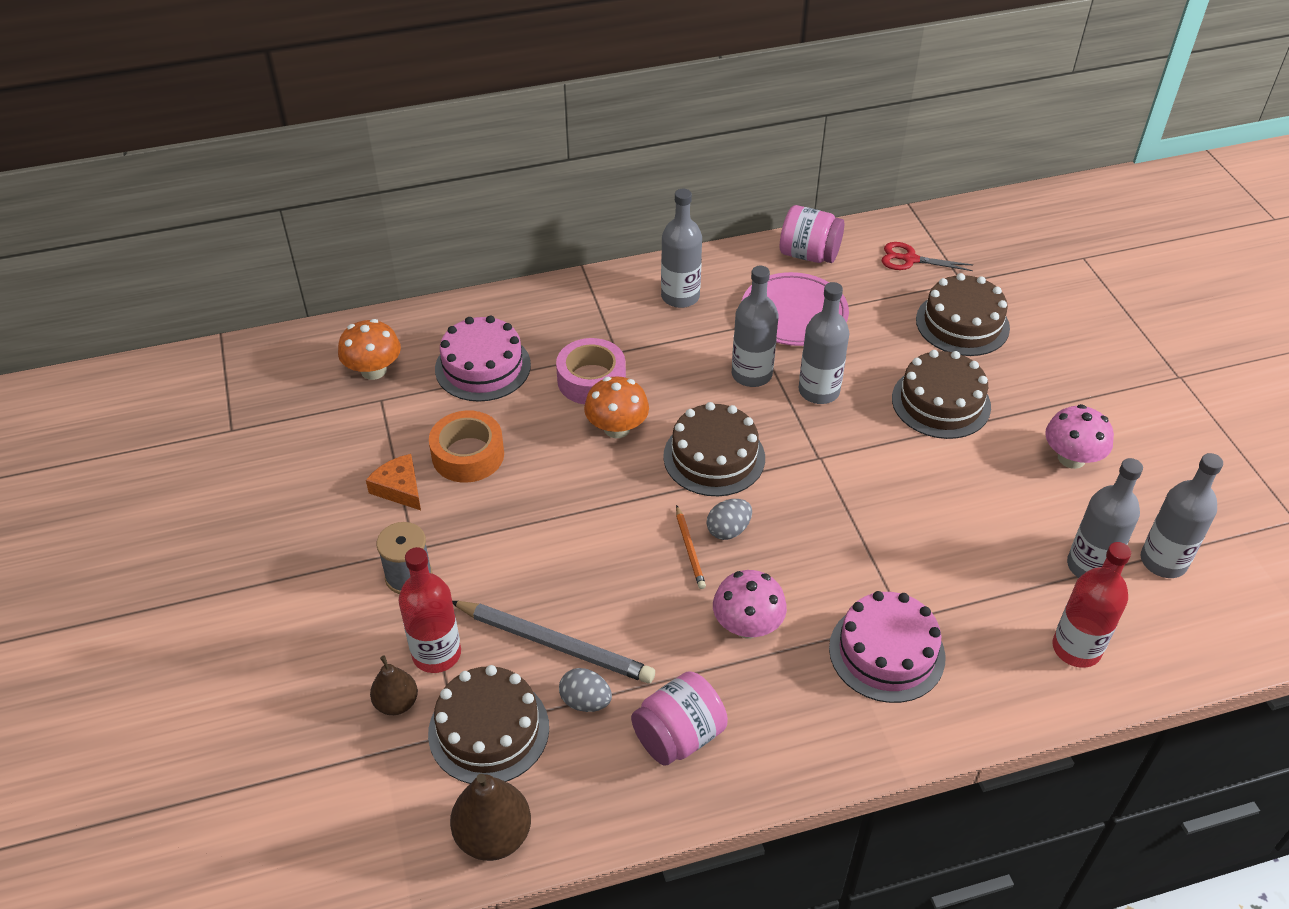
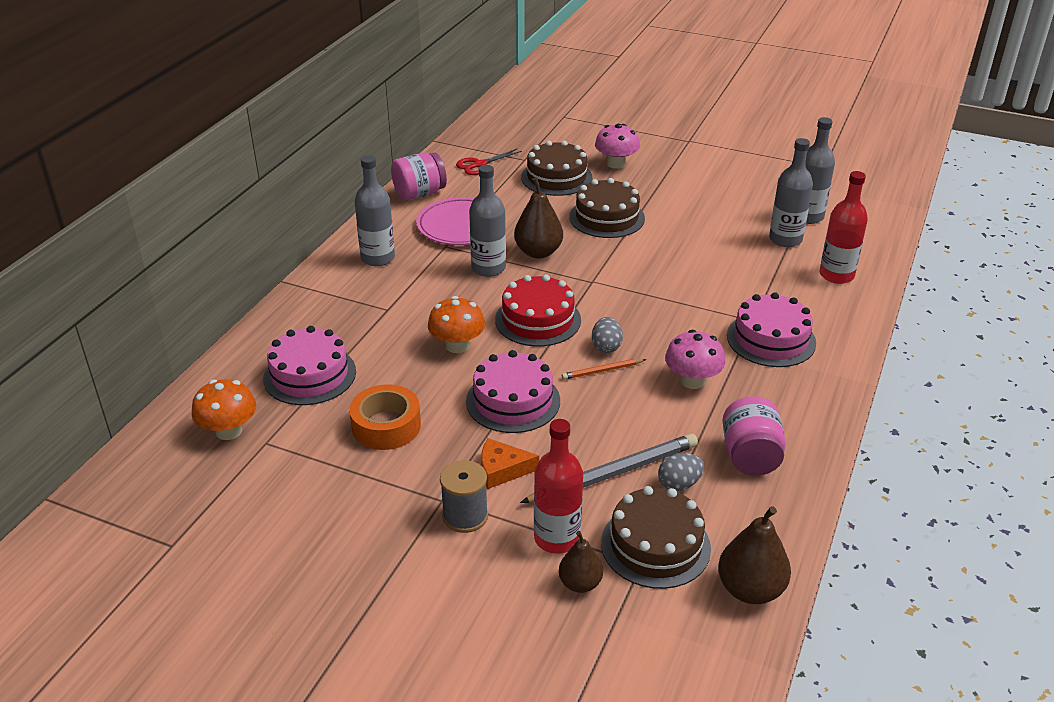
camera: 50 degrees left, 10 degrees down
orange cheese [366,454,421,510] -> orange cheese moved to [481,438,539,489]
pink tape [556,338,626,404] -> none
brown cake [663,402,765,496] -> red cake [495,275,581,347]
orange pencil [676,505,706,589] -> orange pencil turned 135 degrees clockwise [562,359,646,380]
grey bottle [799,282,849,404] -> brown pear [514,177,563,258]
pink mushroom [1045,404,1114,469] -> pink mushroom moved to [595,124,640,169]
none -> pink cake [466,350,560,433]

